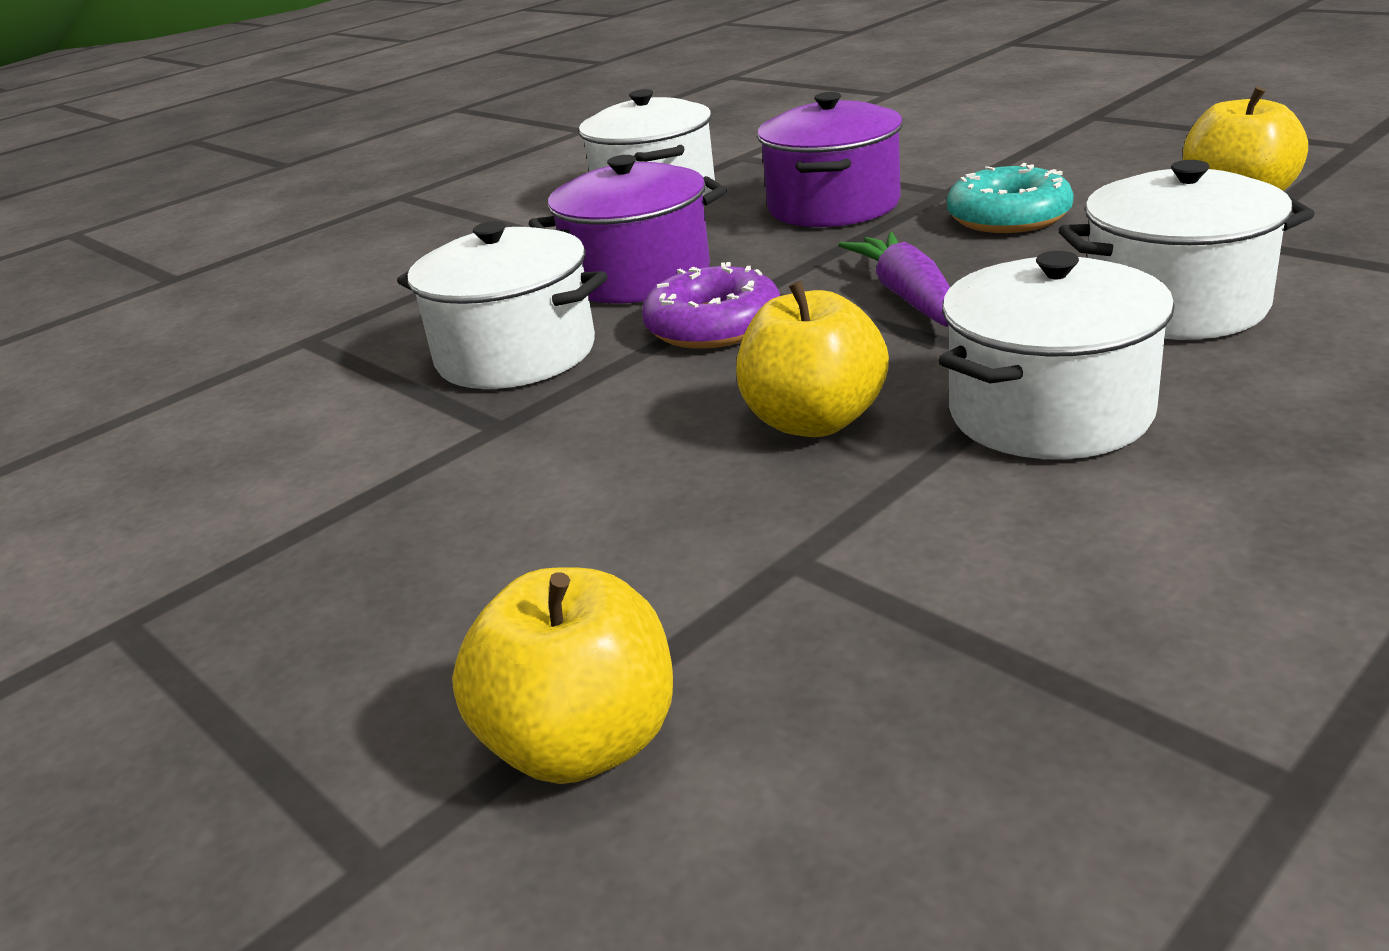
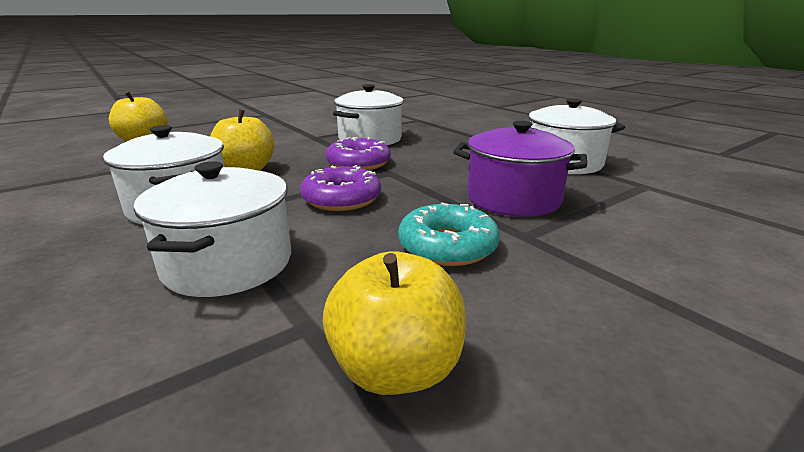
camera: 95 degrees right, 5 degrees down
purple pot [529,155,727,303] -> none
purple carrot [839,232,950,327] -> purple donut [300,165,381,211]

